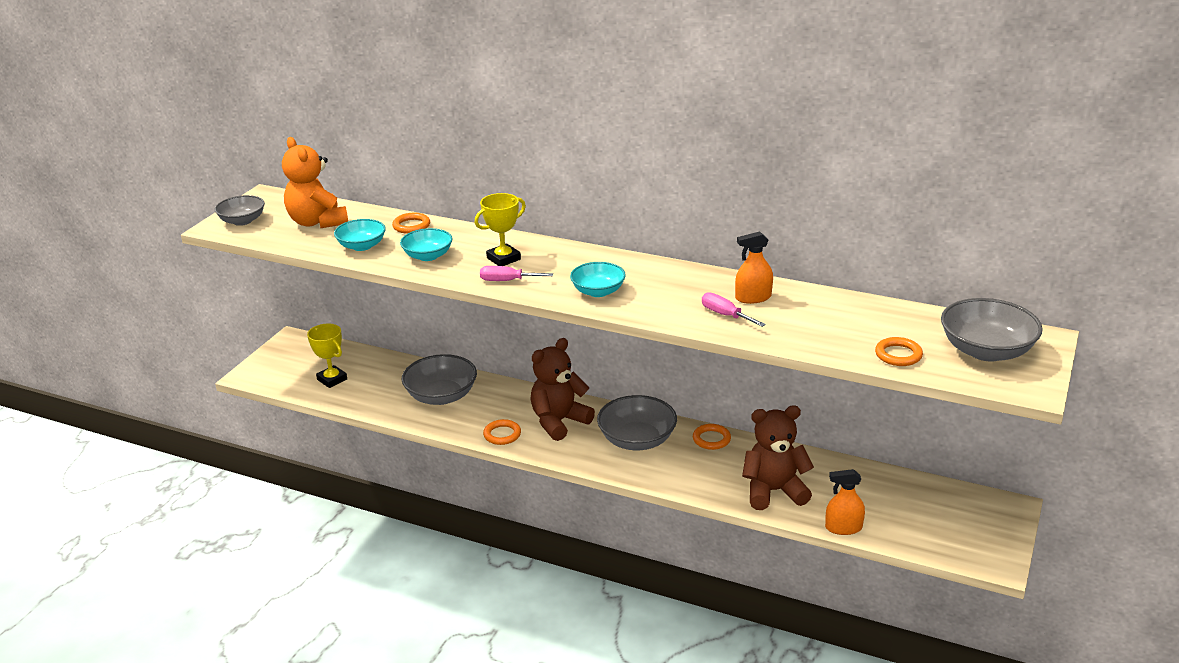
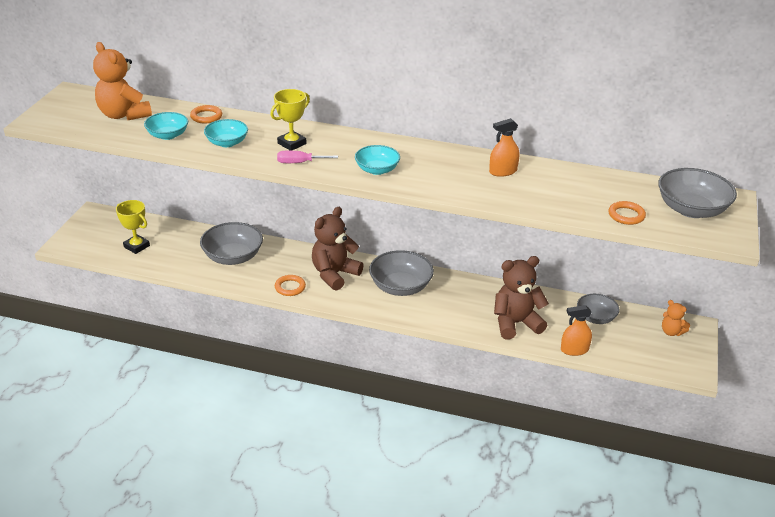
camera: 10 degrees left, 5 degrees up
grey bowl [214,195,265,226] -> grey bowl moved to [577,294,620,324]
orange ring [693,424,731,450] -> none
pink screwdriver [702,292,766,327] -> none
none -> orange teddy bear [662,300,690,336]

